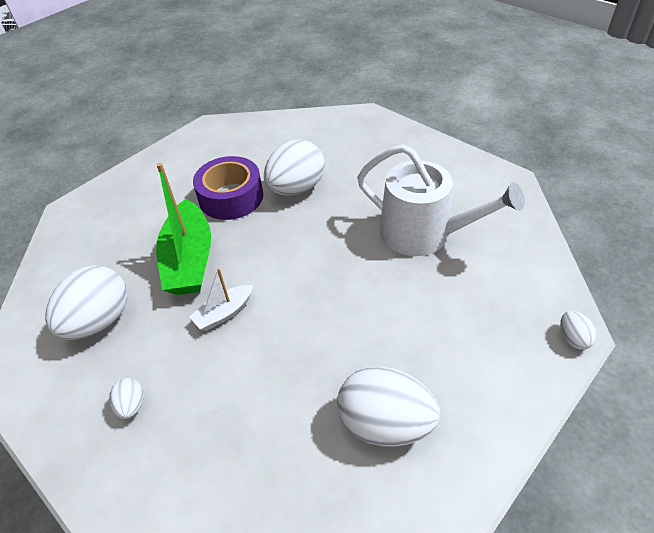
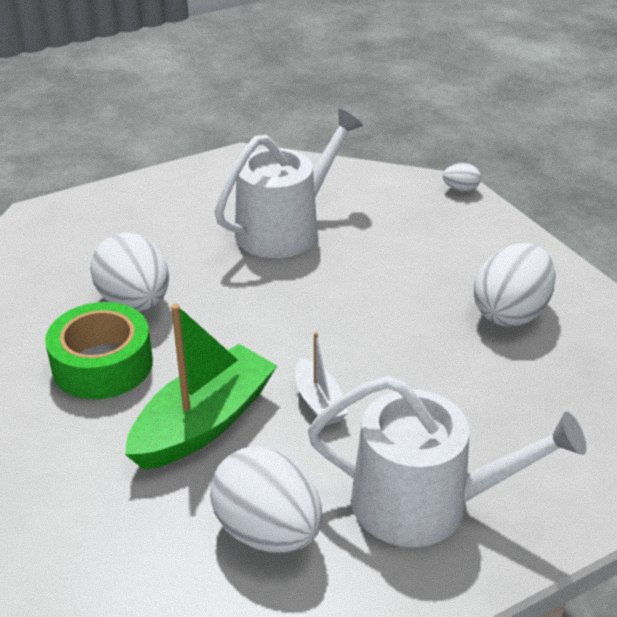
camera: 75 degrees left, 10 degrees down
white egg [109,378,144,419] -> white watering can [308,376,587,547]
green boat [156,163,211,295] -> green boat turned 60 degrees counterclockwise [125,304,277,470]
purple tape [193,156,263,220] -> green tape [45,302,153,399]

